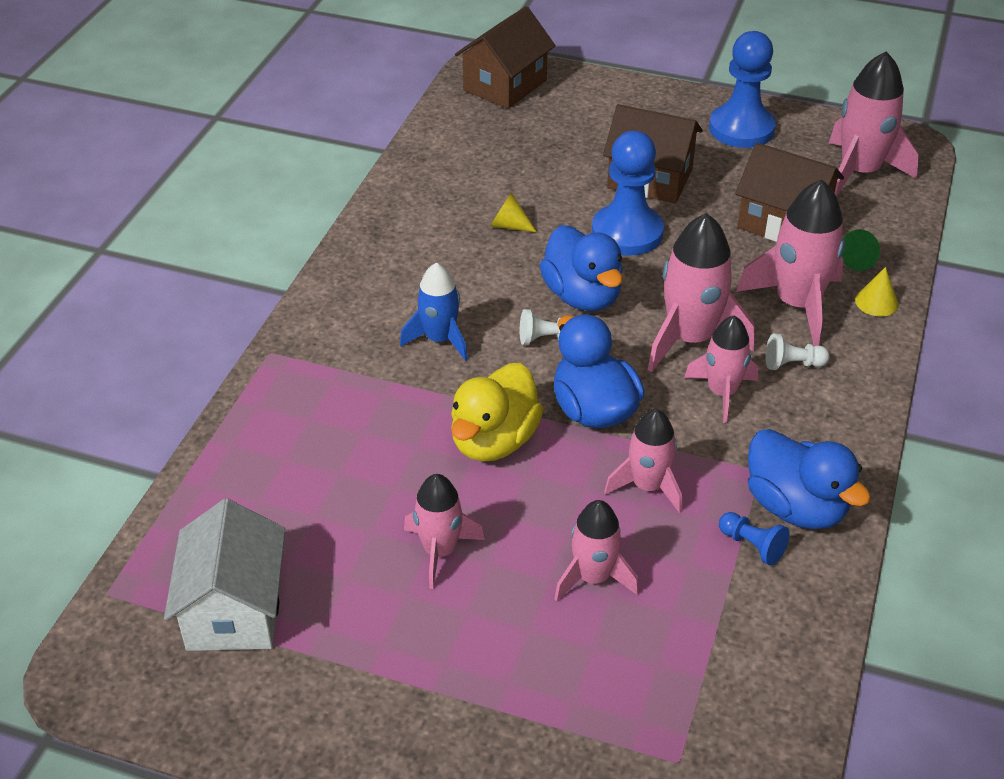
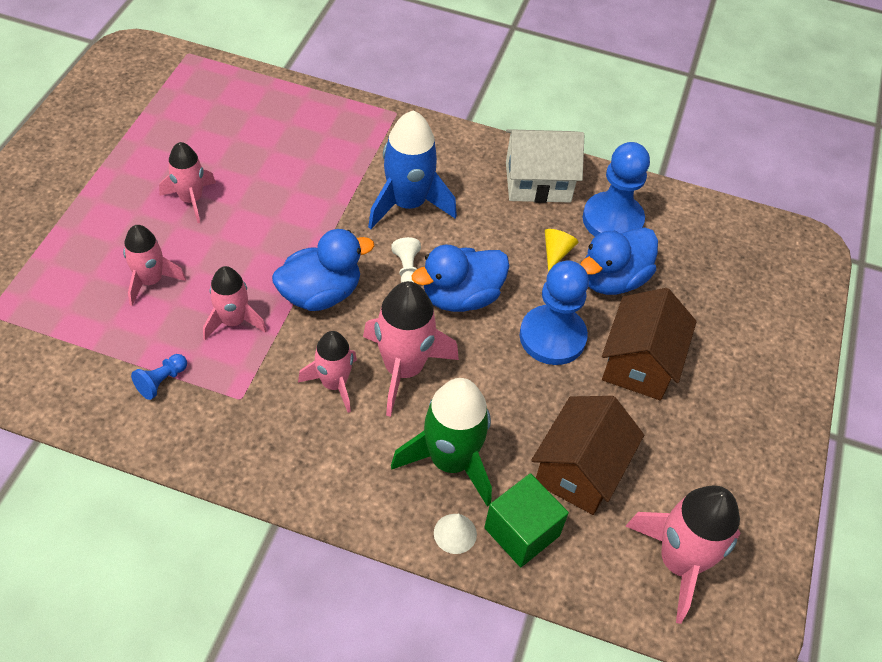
camera: 85 degrees right, 10 degrees up
white house [164,498,285,651] -> white house moved to [506,129,584,203]
blue rocket [400,262,468,361] -> blue rocket [368,111,457,229], size x1.58
yellow duck [451,363,544,462] -> none
brown house [455,6,556,109] -> none
blue pawn [709,31,776,148] -> blue pawn moved to [583,142,650,236]
pink rocket [736,180,845,346] -> green rocket [391,378,492,507]
blue duck [748,429,871,529] -> blue duck moved to [581,227,658,295]
white pawn [765,333,830,370] -> none
green cone [841,229,880,271] -> green cube [484,473,569,567]
yellow cone [855,267,899,317] -> white cone [434,514,477,554]

